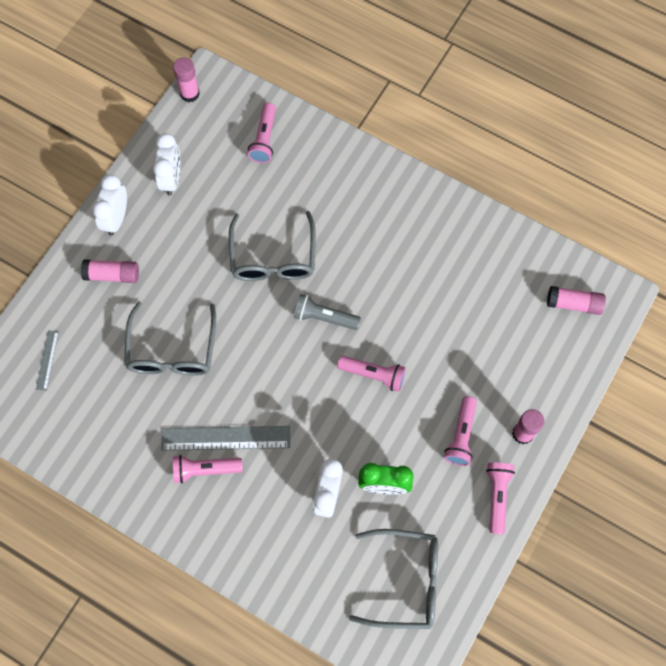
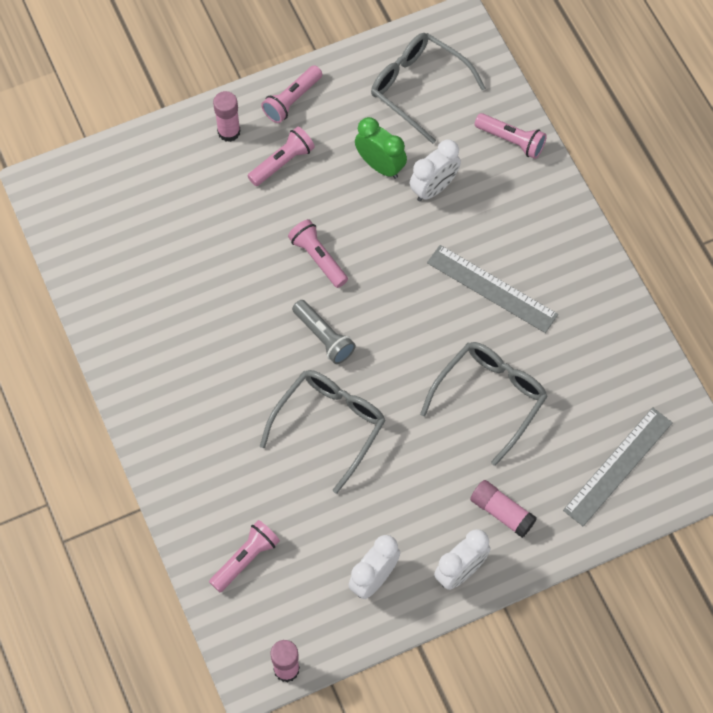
camera: 145 degrees left, 5 degrees down
grey ruler [36,331,59,391] -> grey ruler [563,407,673,526], size x2.01
pink flashlight [173,455,243,484] -> pink flashlight moved to [475,113,547,159]
pink glue stick [547,286,606,315] -> none

